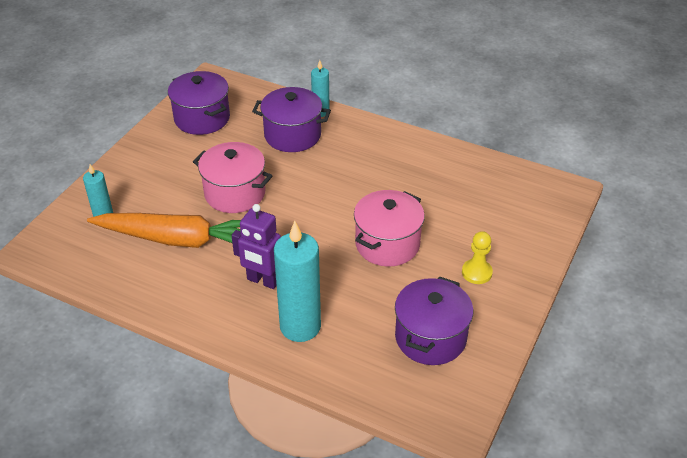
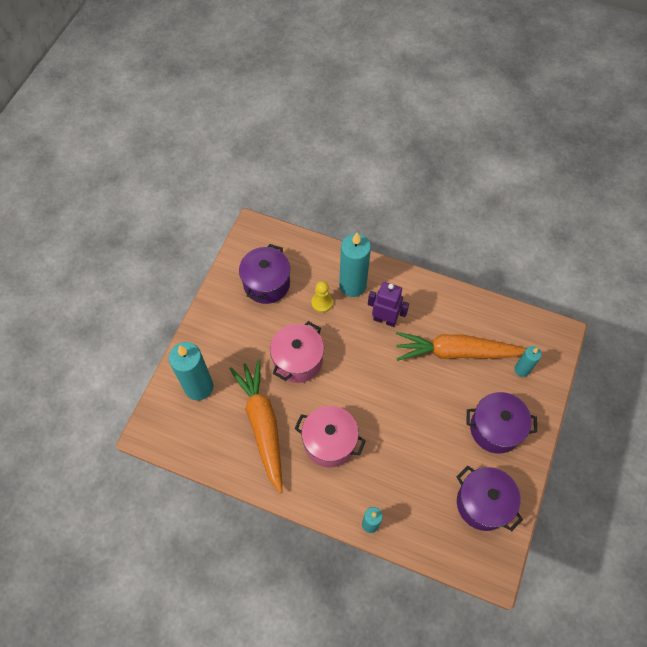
camera: 175 degrees right, 20 degrees up
pink pot [193,142,272,213] -> pink pot moved to [294,406,366,467]
purple pot [252,87,331,152] -> purple pot moved to [466,392,537,453]
yellow pawn [462,231,493,284] -> yellow pawn moved to [311,281,333,313]
none -> turquoise candle [169,342,213,400]
none -> orange carrot [229,359,282,493]

